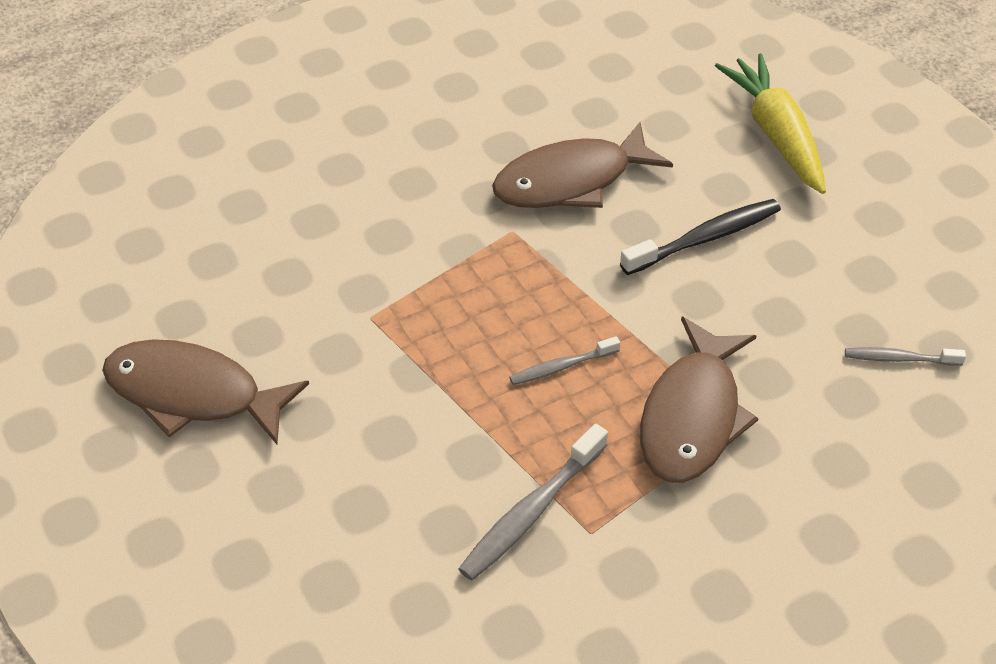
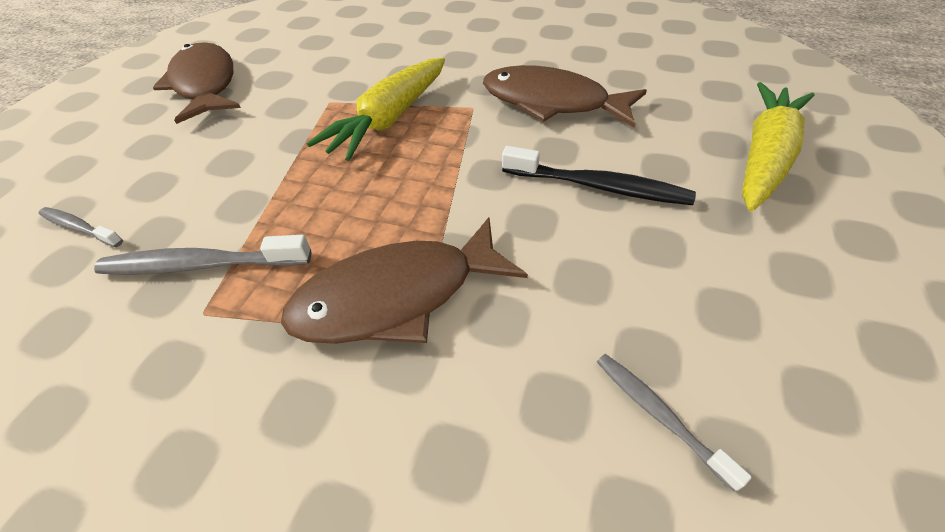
camera: 50 degrees right, 0 degrees up
grey toothbrush [509,336,620,385] -> grey toothbrush moved to [39,207,123,247]
none -> yellow carrot [306,58,445,161]

